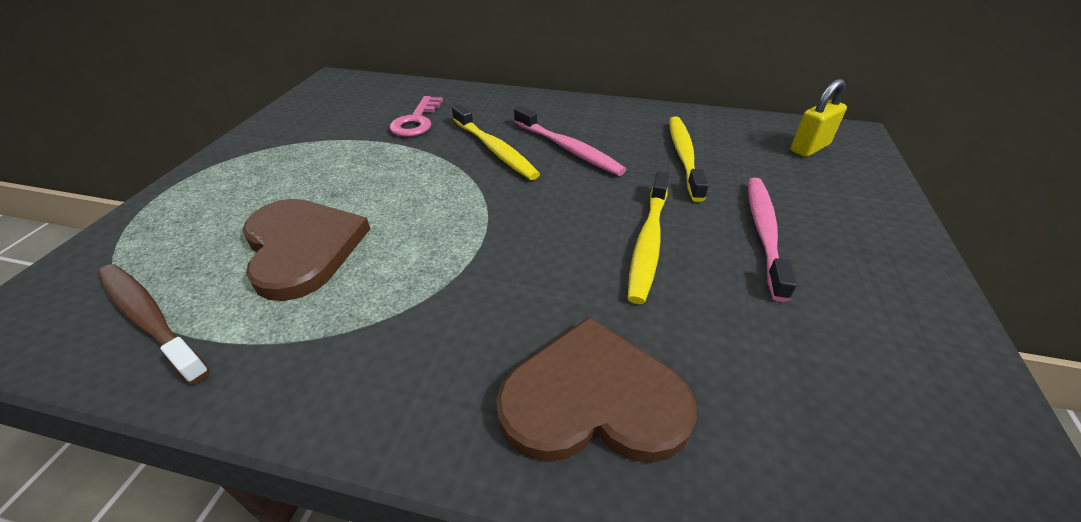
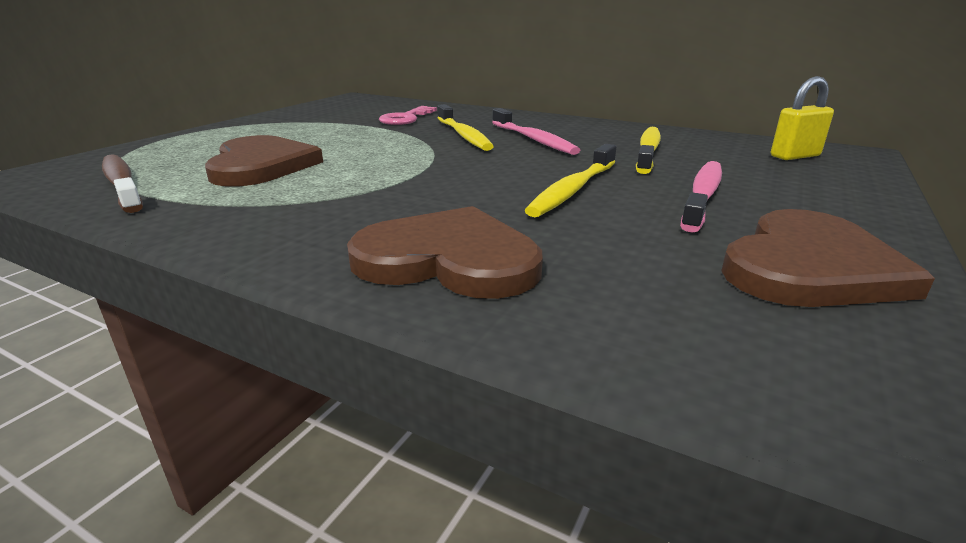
camera: 15 degrees right, 15 degrees down
none -> brown heart [721,209,935,307]

